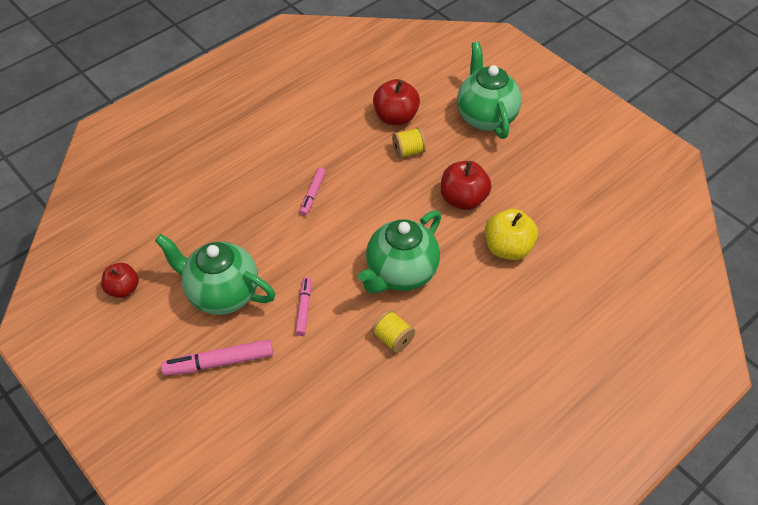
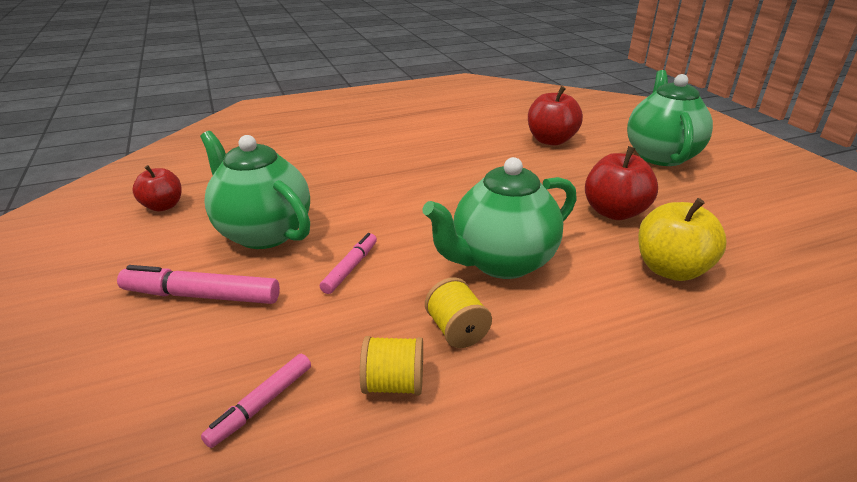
camera: 20 degrees right, 20 degrees down
pink marker [300,167,326,216] -> pink marker moved to [201,354,311,448]
yellow spool [392,127,426,158] -> yellow spool moved to [360,336,423,395]

